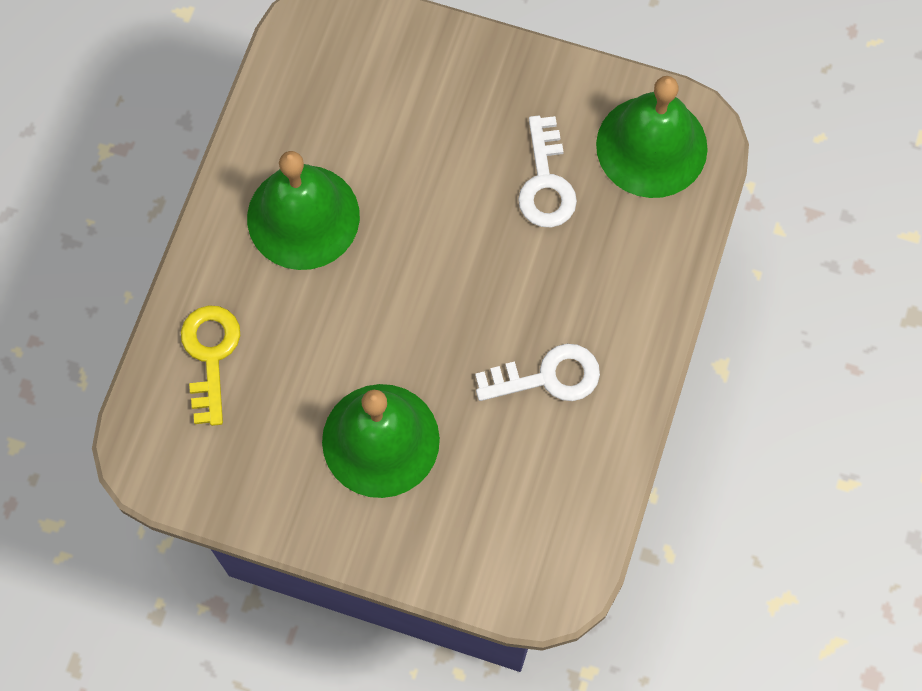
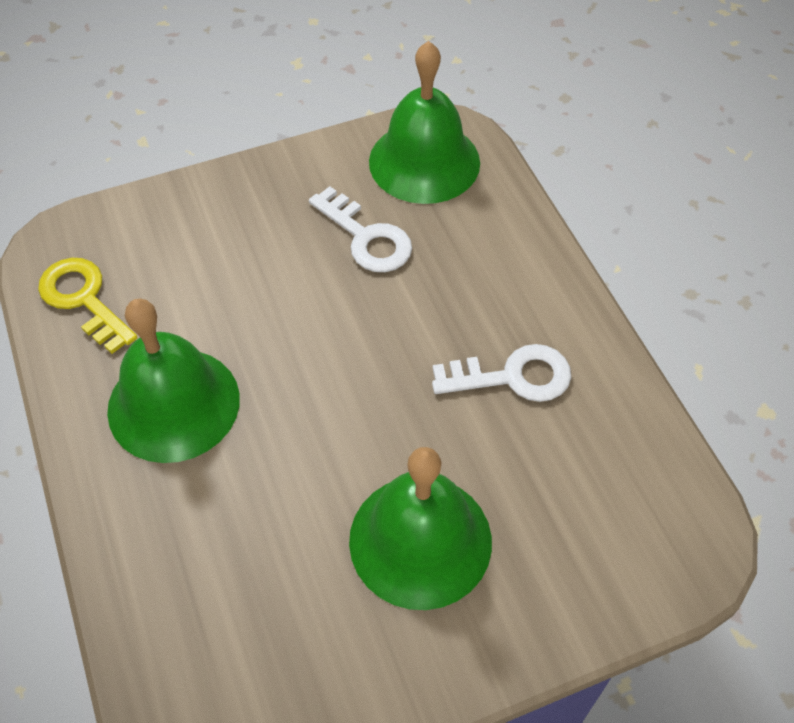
camera: 40 degrees left, 15 degrees down
yellow key [181,305,240,426] -> yellow key moved to [38,258,138,354]
white key [475,344,600,401] -> white key turned 45 degrees clockwise [432,344,571,402]

